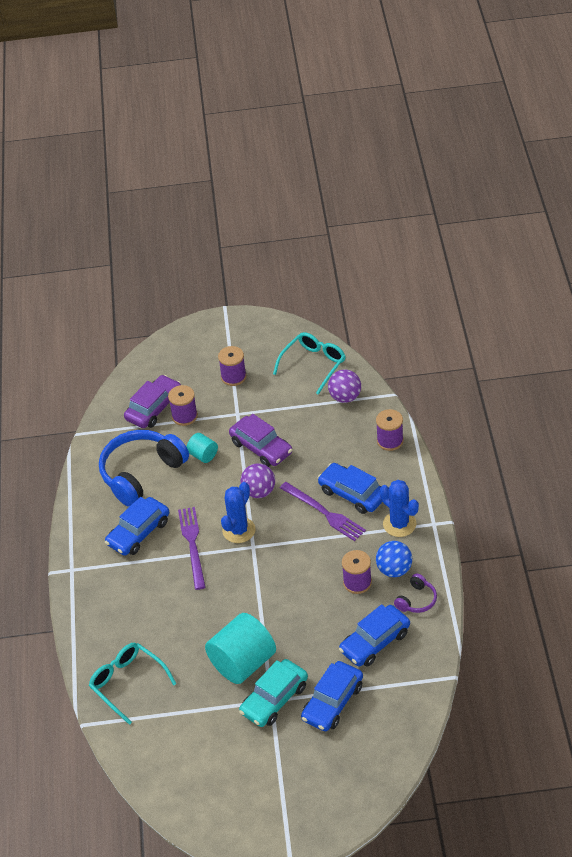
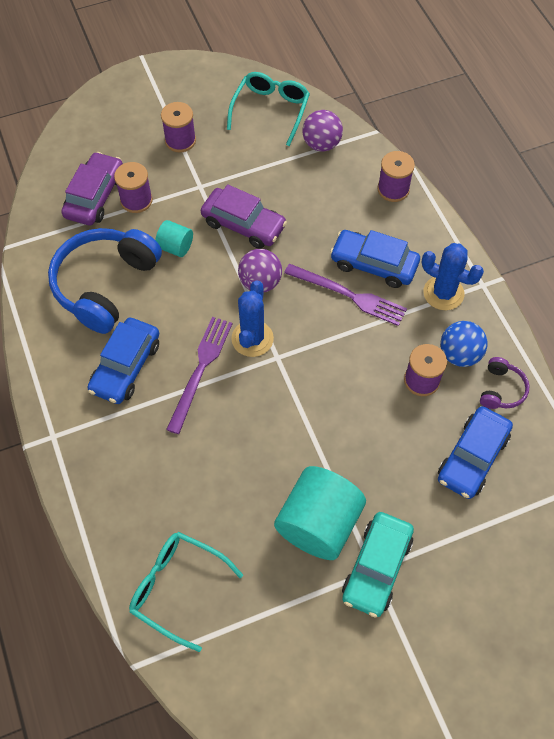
camera: 20 degrees left, 15 degrees up
purple fork [178,507,206,590] -> purple fork turned 45 degrees clockwise [166,317,232,434]
blue car [301,661,363,731] -> none

